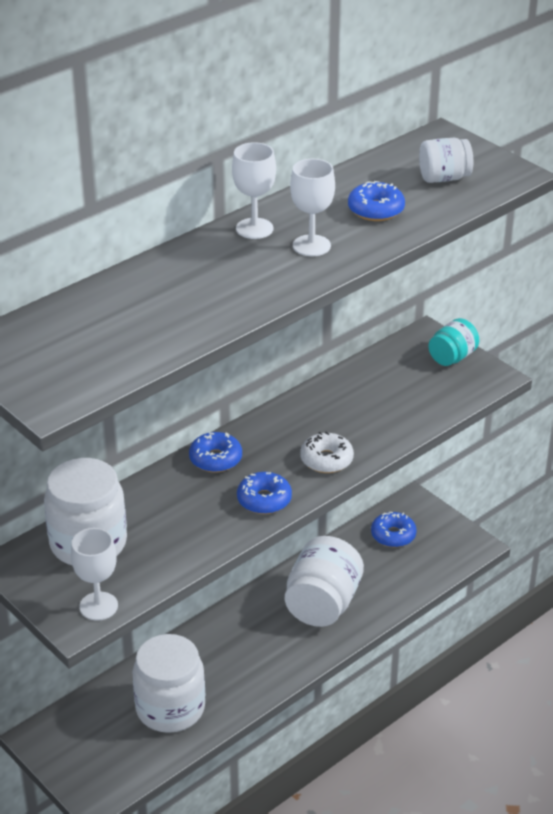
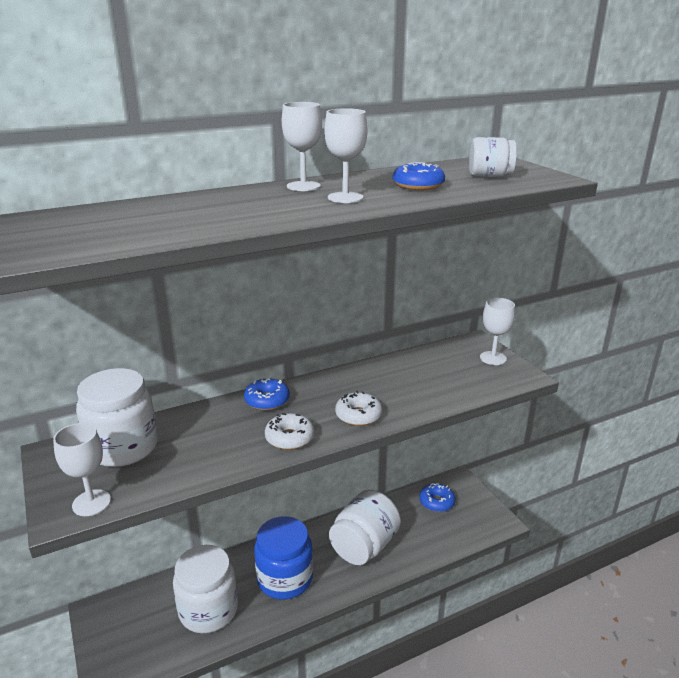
camera: 15 degrees right, 10 degrees down
blue donut [237,472,292,514] -> white donut [265,413,314,450]
turquoise jar [428,318,479,366] -> white goblet [480,298,515,365]
none -> blue jar [254,516,313,600]

